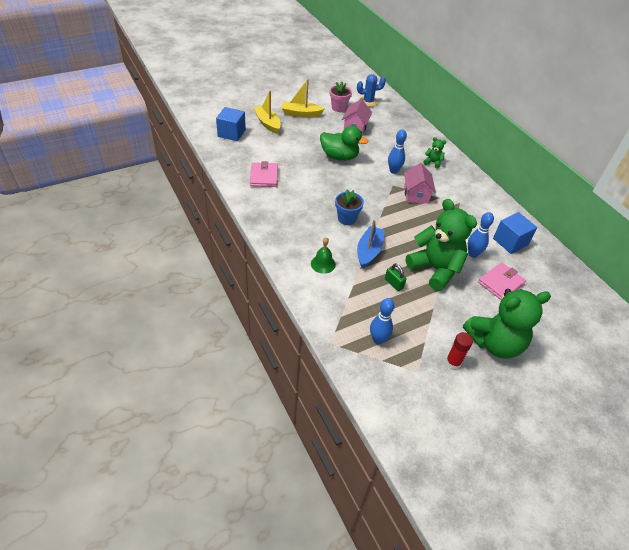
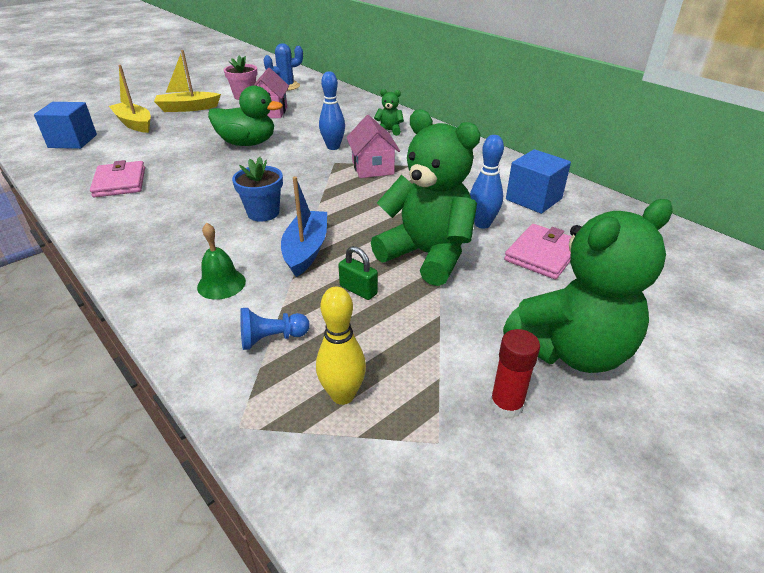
camera: 10 degrees left, 10 degrees down
blue bowling pin [370,298,395,344] -> yellow bowling pin [316,286,366,405]
none -> blue pawn [240,308,310,350]

